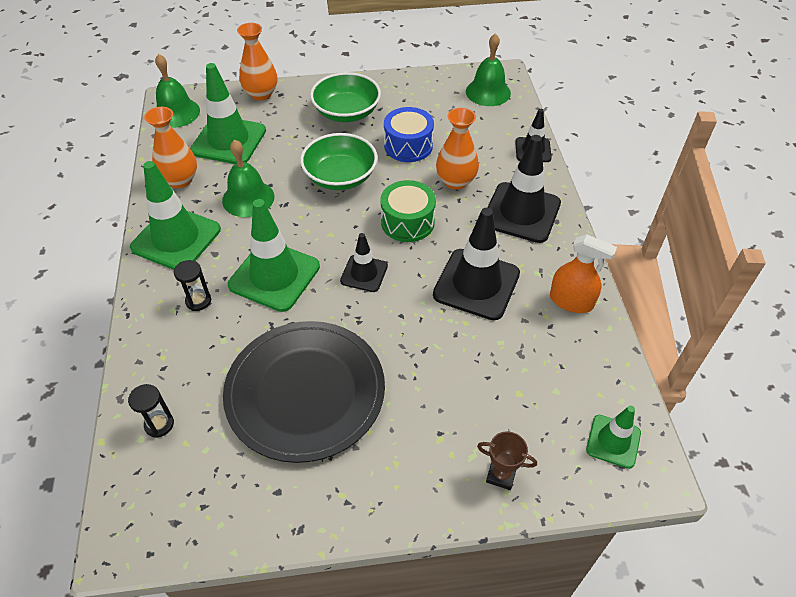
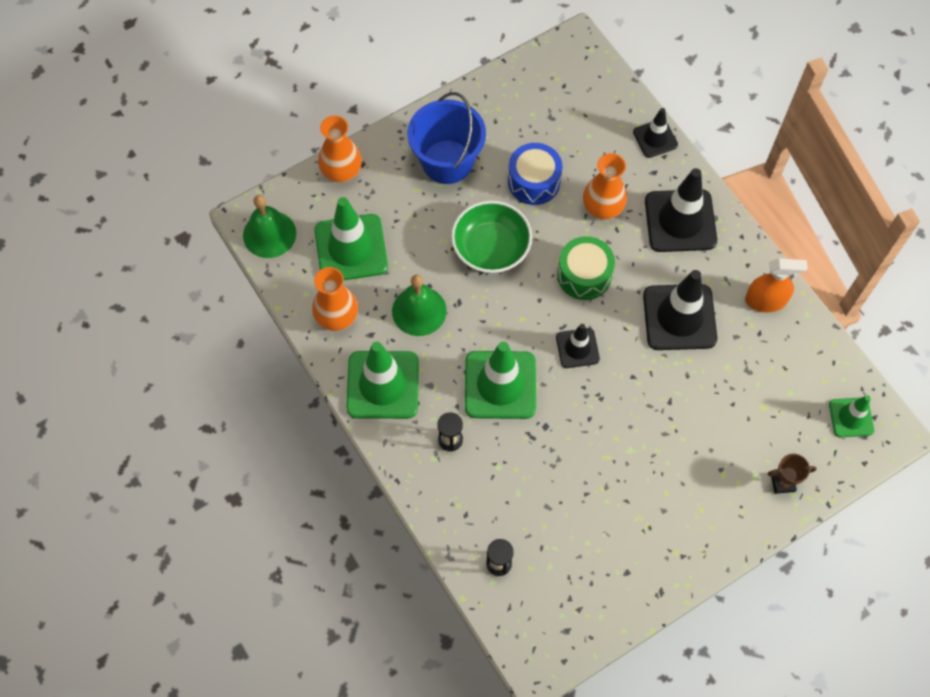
camera: 25 degrees left, 15 degrees up
black plate [223,321,385,463] -> none
green bowl [310,72,381,122] -> blue bucket [407,92,486,184]
green bell [466,33,511,106] -> none

